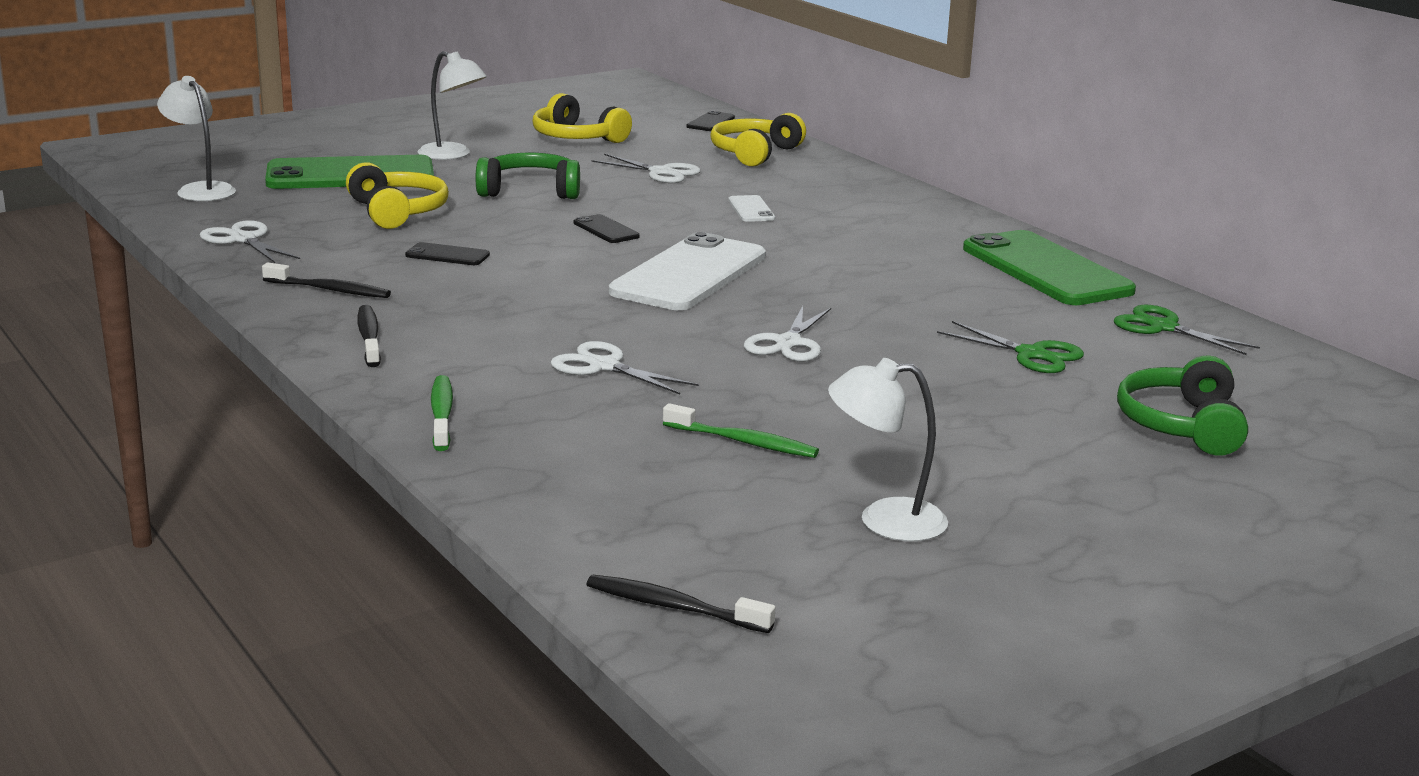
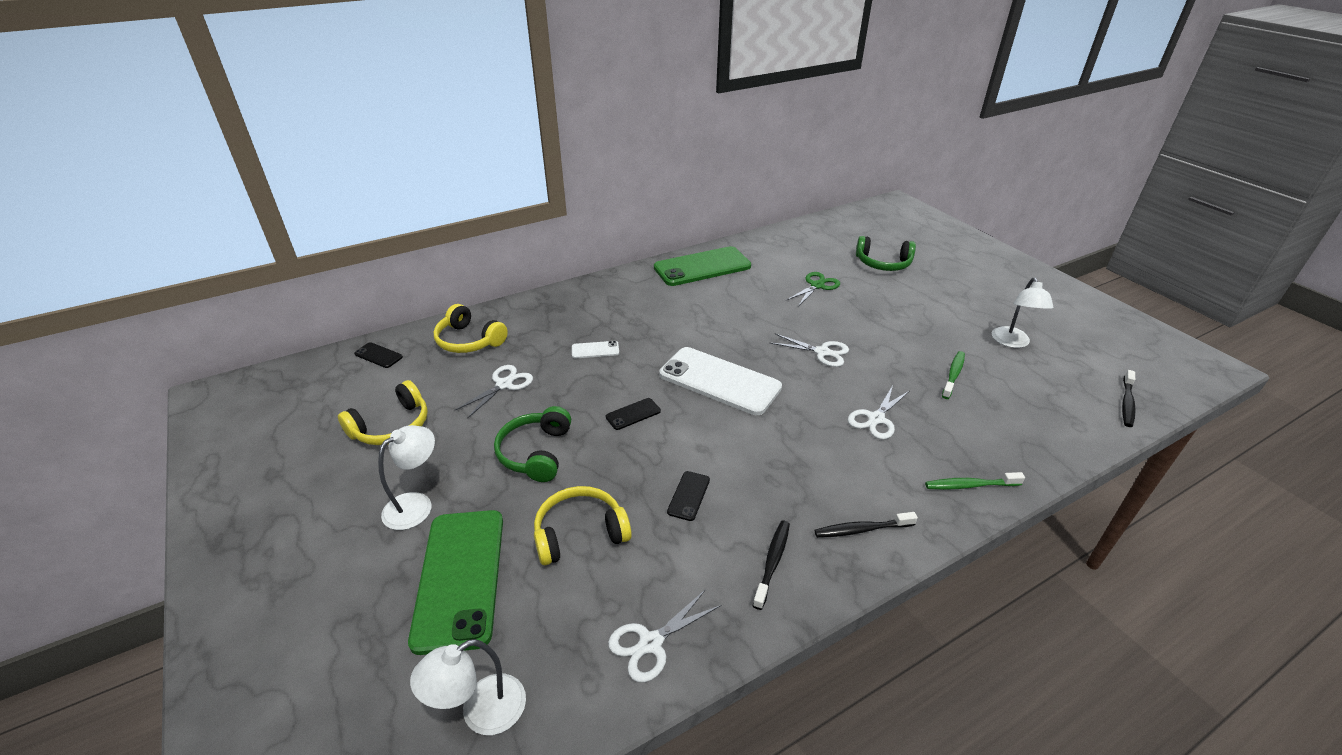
camera: 85 degrees left, 15 degrees up
green scissors [1114,304,1260,355] -> none

